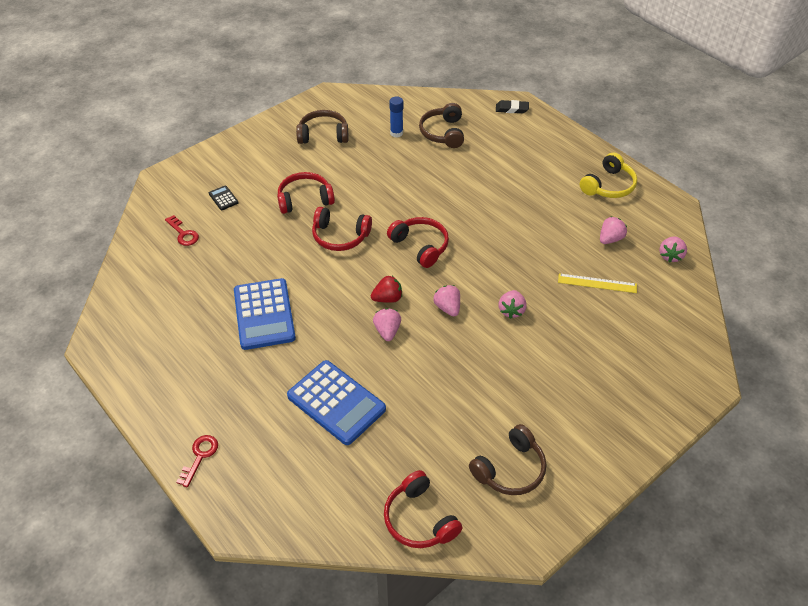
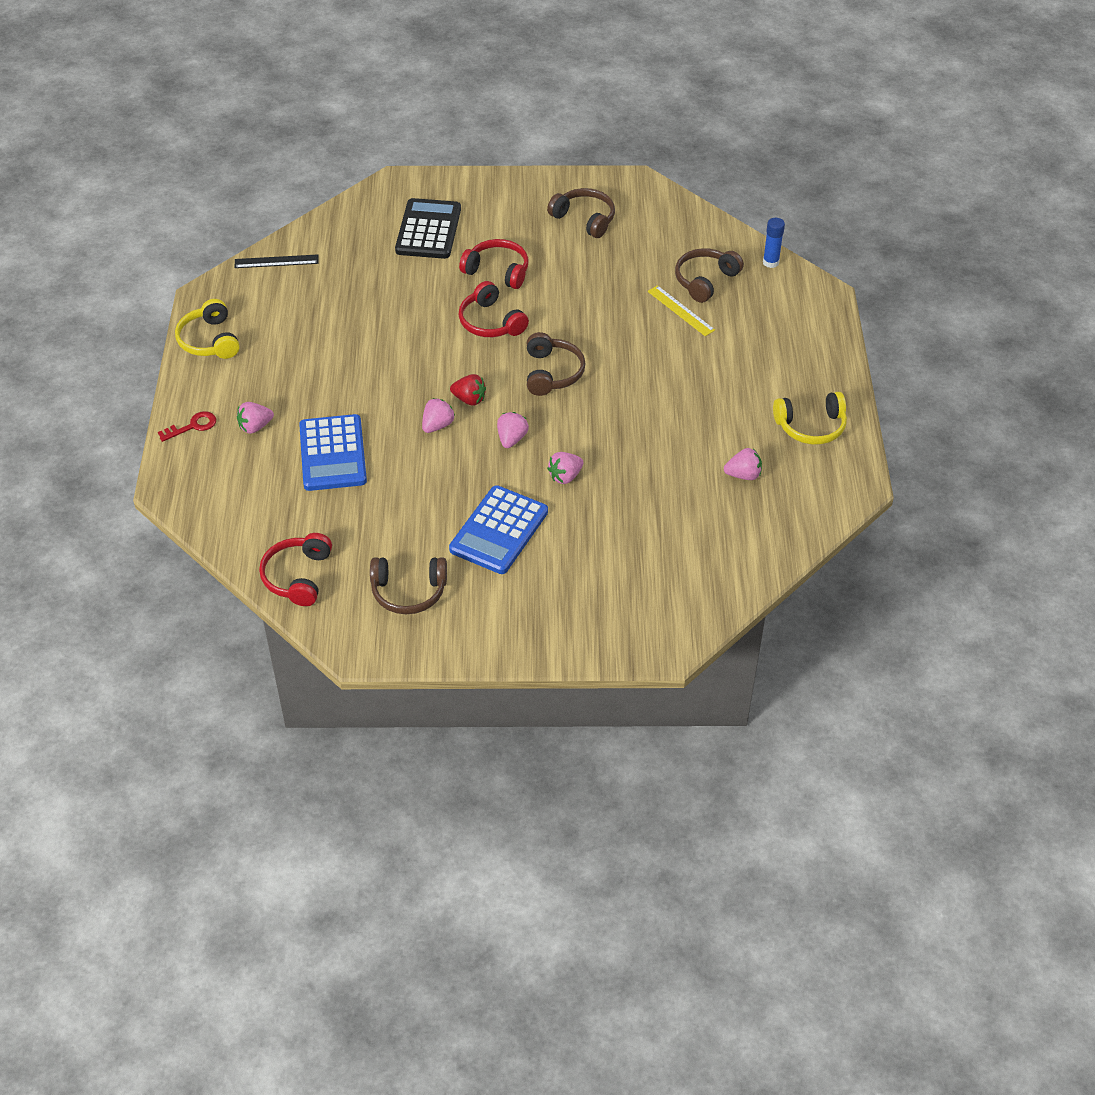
camera: 40 degrees right, 0 degrees up
red key [165,215,199,246] -> none
black calculator [209,185,239,210] -> black calculator [395,198,461,259], size x2.40
blue calculator [234,278,296,350] -> blue calculator moved to [449,485,548,574]
red headphones [387,217,449,268] -> brown headphones [527,332,586,396]
blue glue stick [389,96,403,138] -> blue glue stick moved to [763,218,785,268]
black eraser [496,100,529,113] -> none
yellow ruler [558,273,637,293] -> yellow ruler moved to [647,285,715,336]
pink strawberry [659,236,687,263] -> pink strawberry moved to [237,402,274,434]
none -> yellow headphones [175,299,240,359]
none -> black ruler [234,254,319,268]

